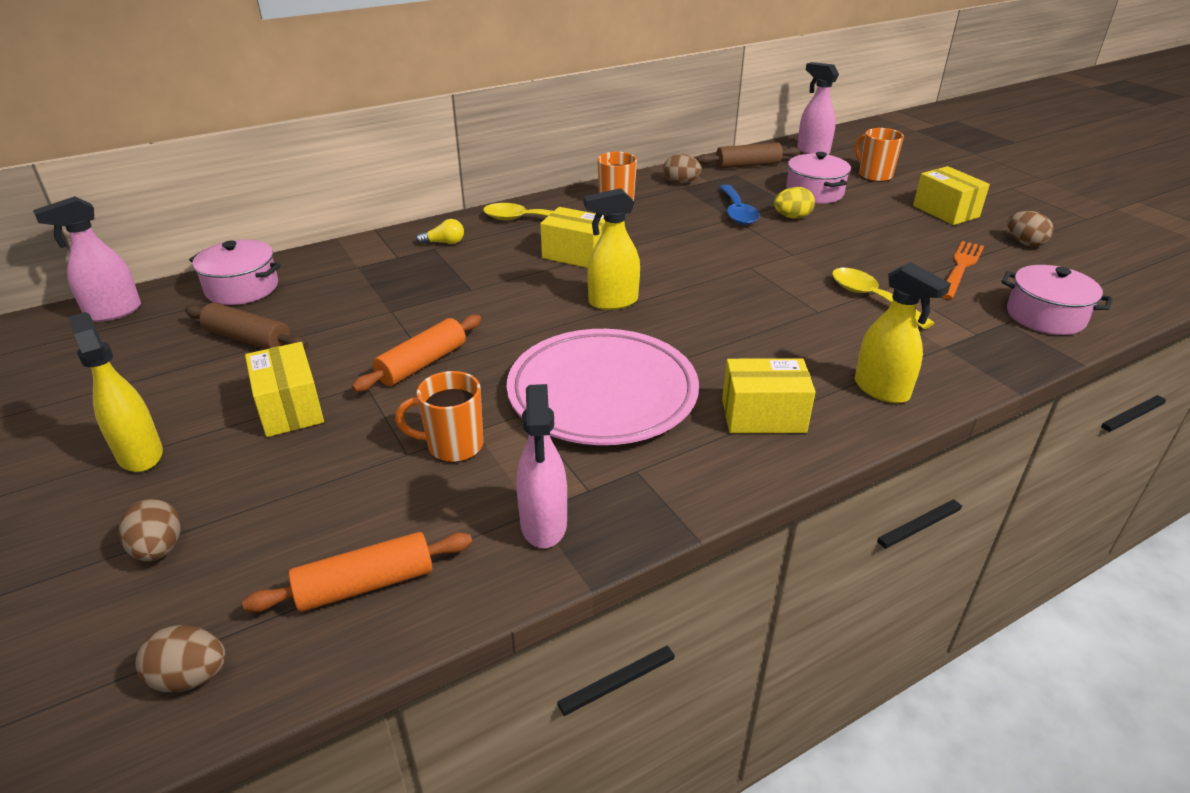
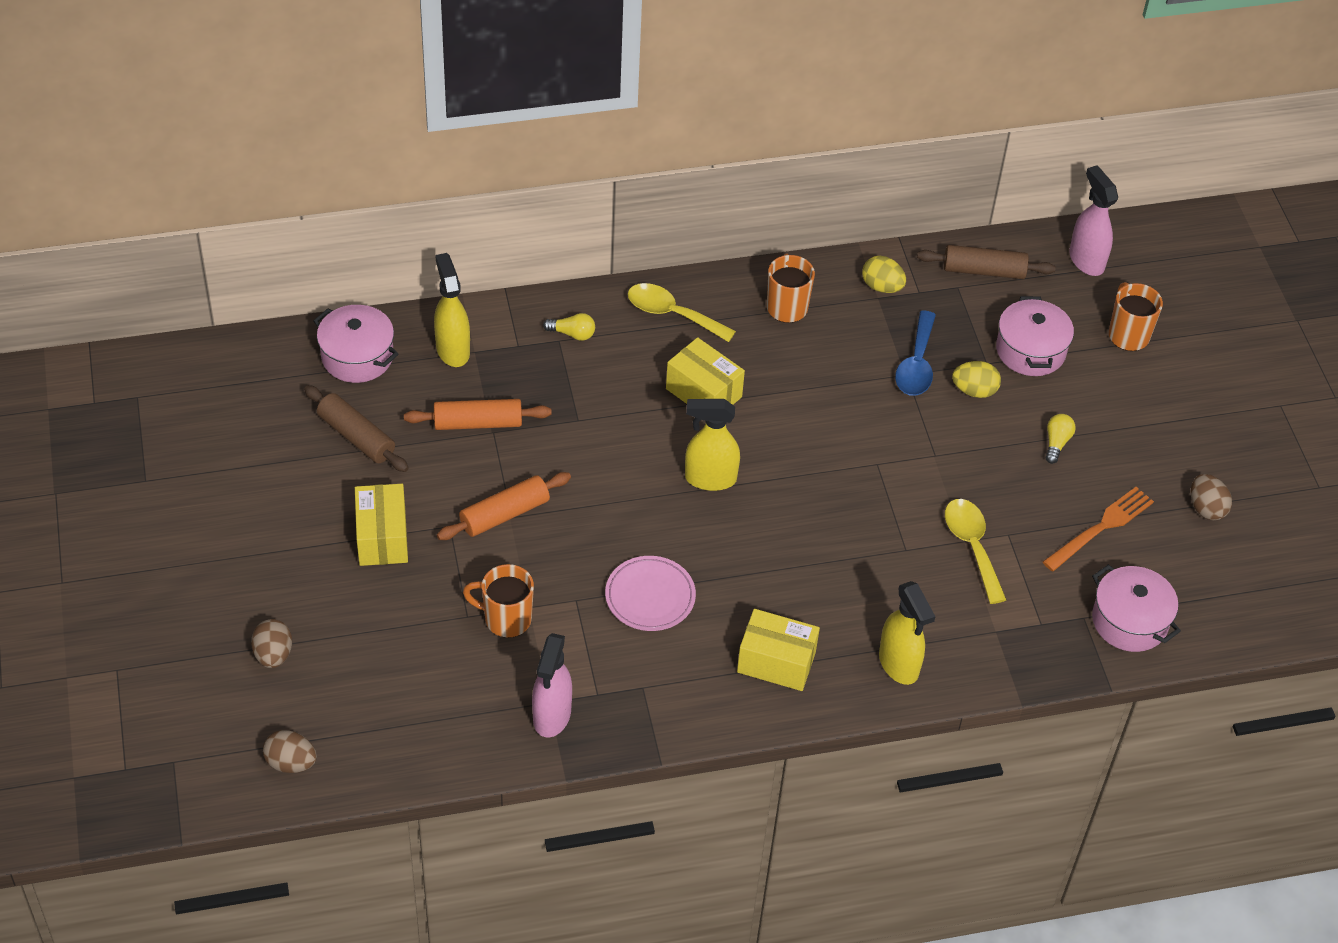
camera: 15 degrees right, 15 degrees up
pink spray bottle [33,196,141,322] -> none
yellow spray bottle [68,312,163,472] -> yellow spray bottle moved to [434,253,470,367]
orange rolling pin [242,532,472,612] -> orange rolling pin moved to [404,399,552,430]
pink plate [507,329,699,445] -> pink plate [605,556,696,631], size x0.52
brown egg [663,154,702,184] -> yellow egg [862,256,906,293]
yellow box [913,166,990,225] -> none
none -> yellow light bulb [1046,414,1076,464]

